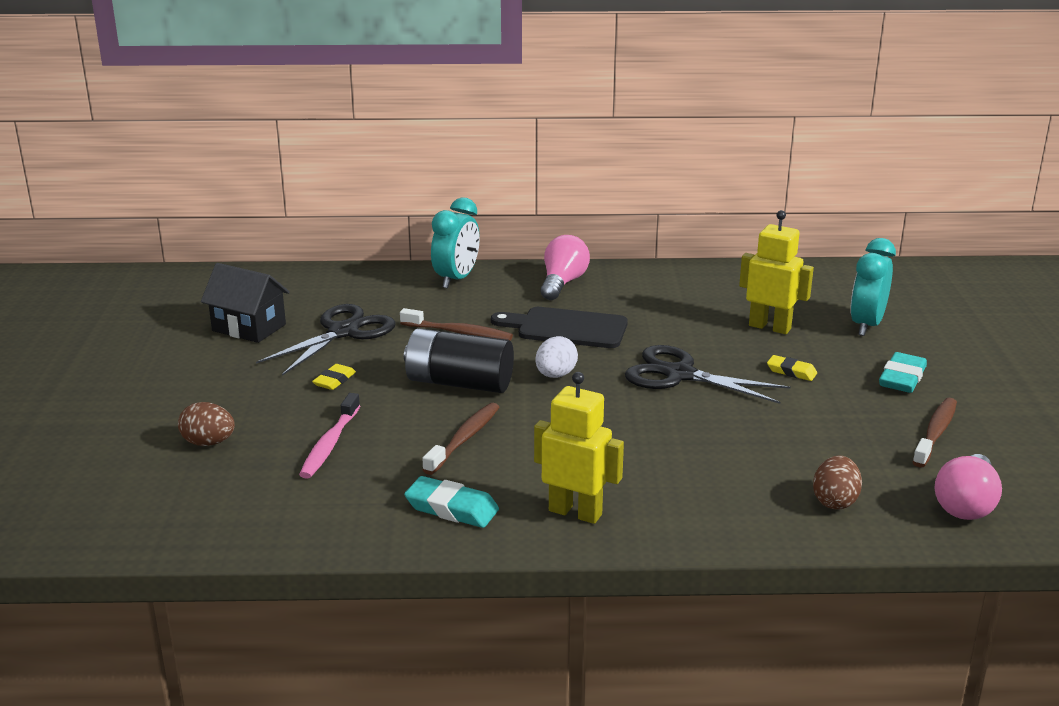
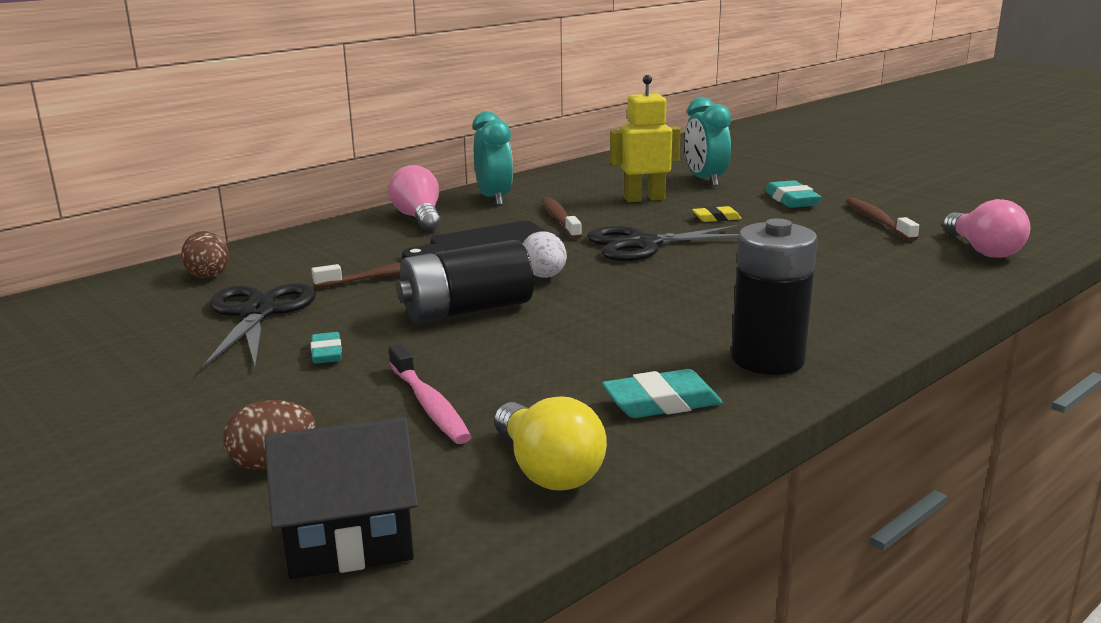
camera: 40 degrees left, 5 degrees down
black house [201,263,290,343] -> black house moved to [264,417,418,579]
yellow eraser [312,364,356,390] -> turquoise eraser [311,332,342,364]
brown toothbrush [422,403,500,475] -> brown toothbrush moved to [541,197,582,239]
turquoise clock [431,197,480,288] -> turquoise clock moved to [473,111,513,206]
yellow robot [534,372,624,524] -> black battery [731,218,818,375]
brown egg [813,455,862,510] -> brown egg moved to [181,231,229,278]
none -> yellow light bulb [494,396,607,491]

